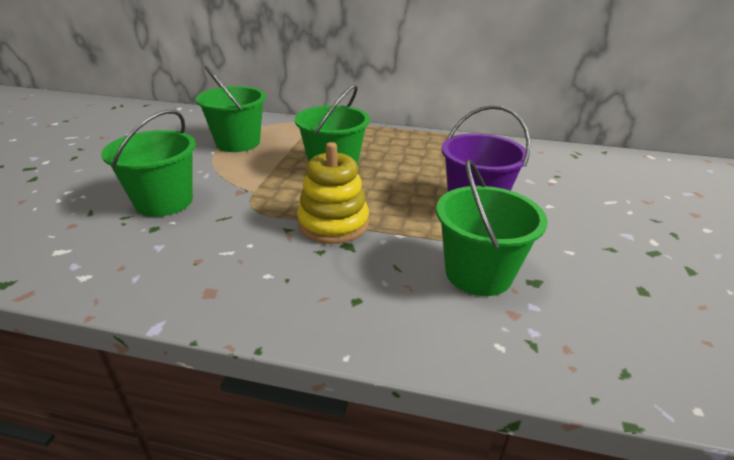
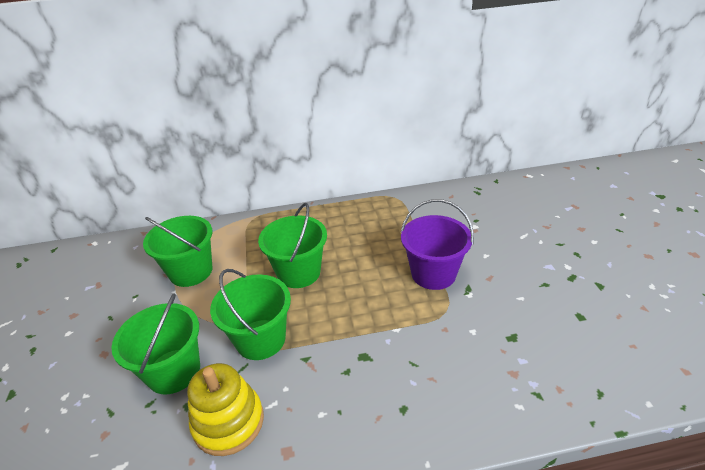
camera: 20 degrees left, 5 degrees up
yellow stacking toy [297,142,369,244] -> yellow stacking toy moved to [187,363,264,456]
green bucket [436,159,548,296] -> green bucket moved to [210,269,291,360]

